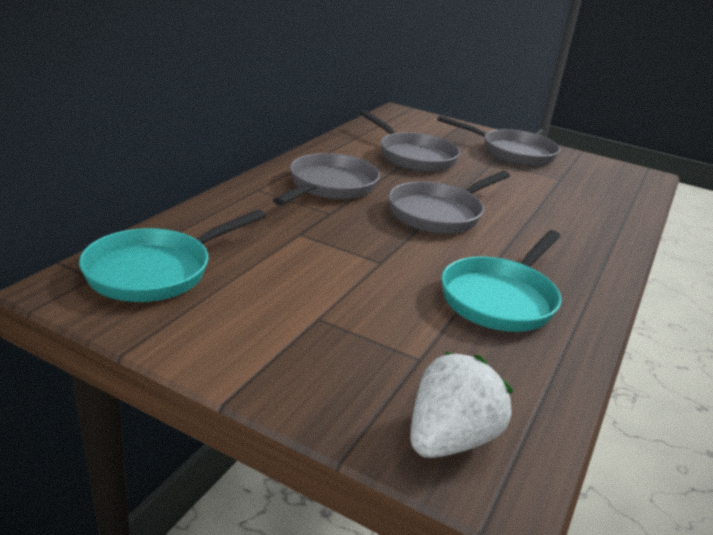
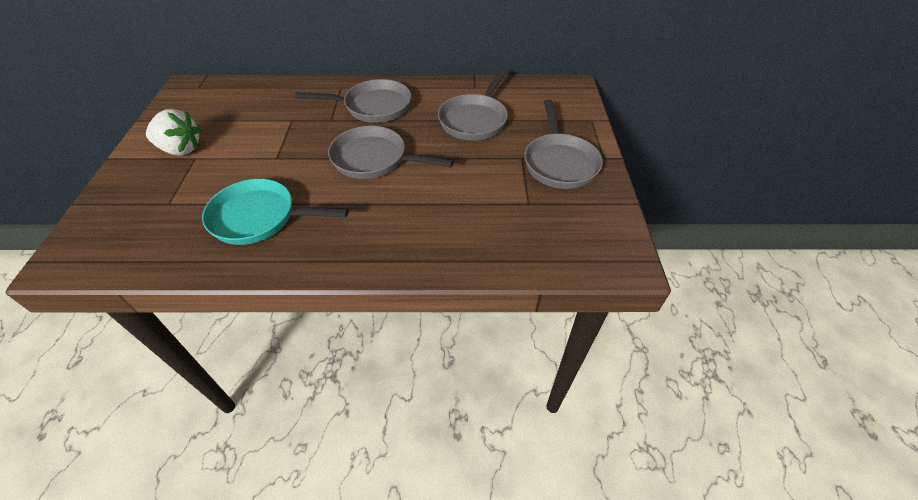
camera: 65 degrees right, 20 degrees up
turquoise pan [79,210,265,302] -> none
white strawberry [411,352,513,458] -> white strawberry moved to [146,109,201,156]

